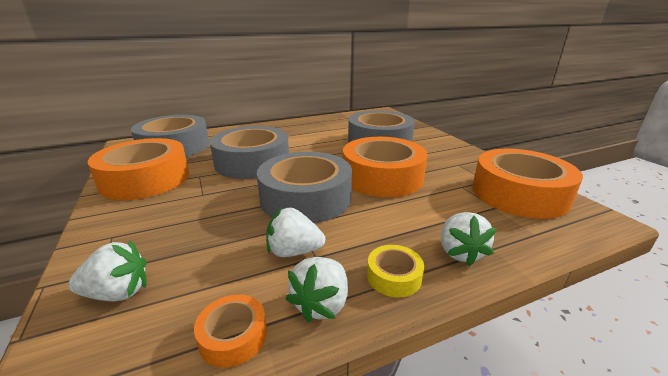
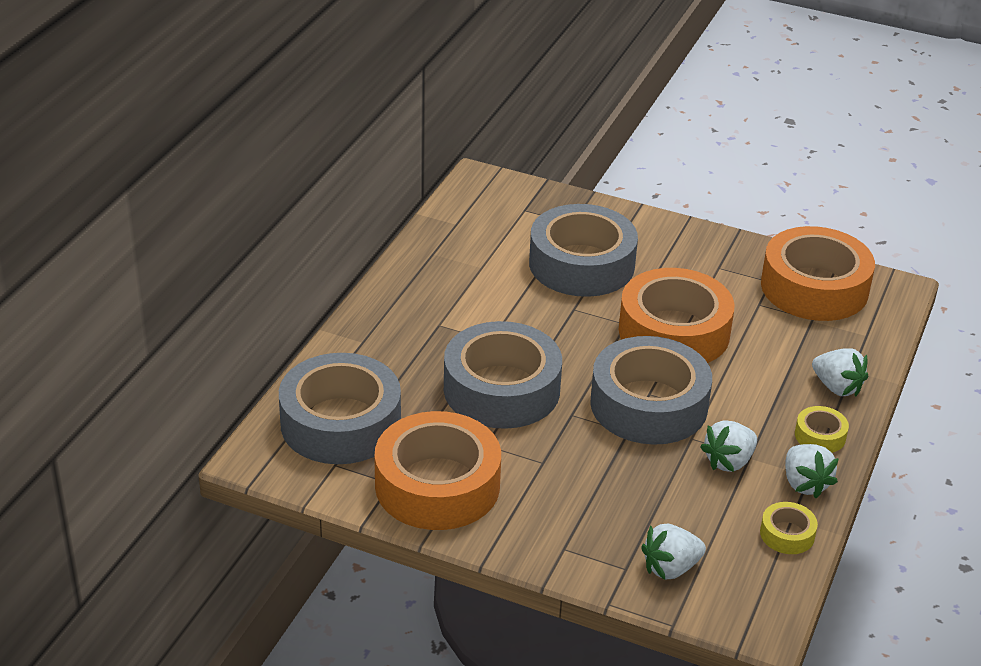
camera: 45 degrees left, 10 degrees up
white strawberry [68,241,147,302] -> white strawberry turned 150 degrees counterclockwise [641,524,706,580]
orange tape [194,294,267,368] -> yellow tape [760,502,818,554]

